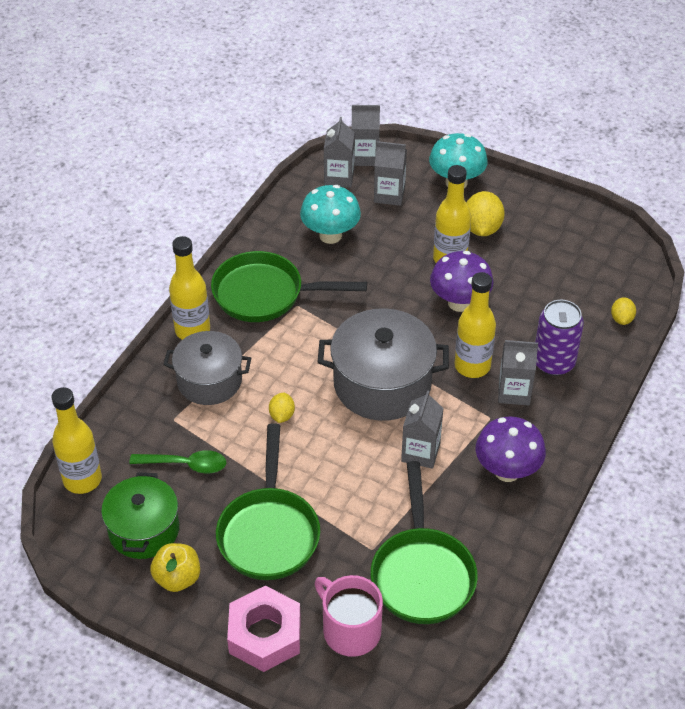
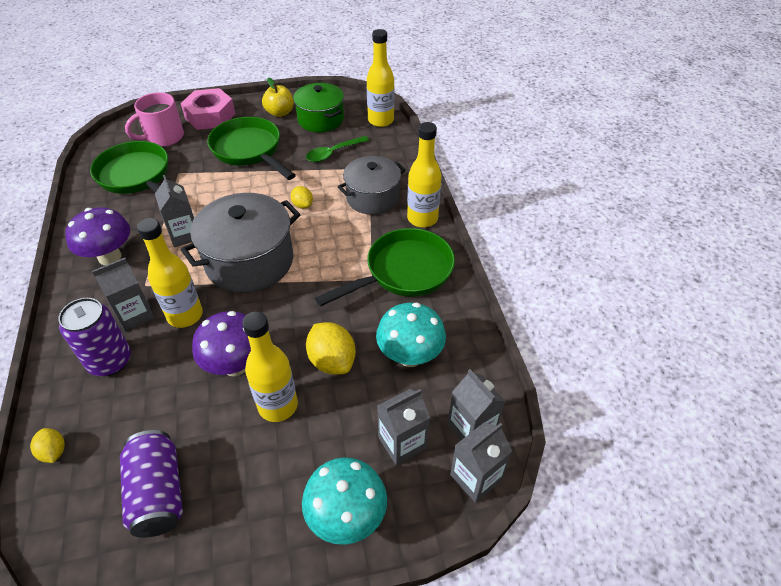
camera: 140 degrees right, 0 degrees up
pink mug [314,575,383,657] -> pink mug turned 135 degrees clockwise [125,92,184,147]
yellow lemon [466,191,505,236] -> yellow lemon moved to [306,322,356,375]
none -> purple can [120,430,183,538]

